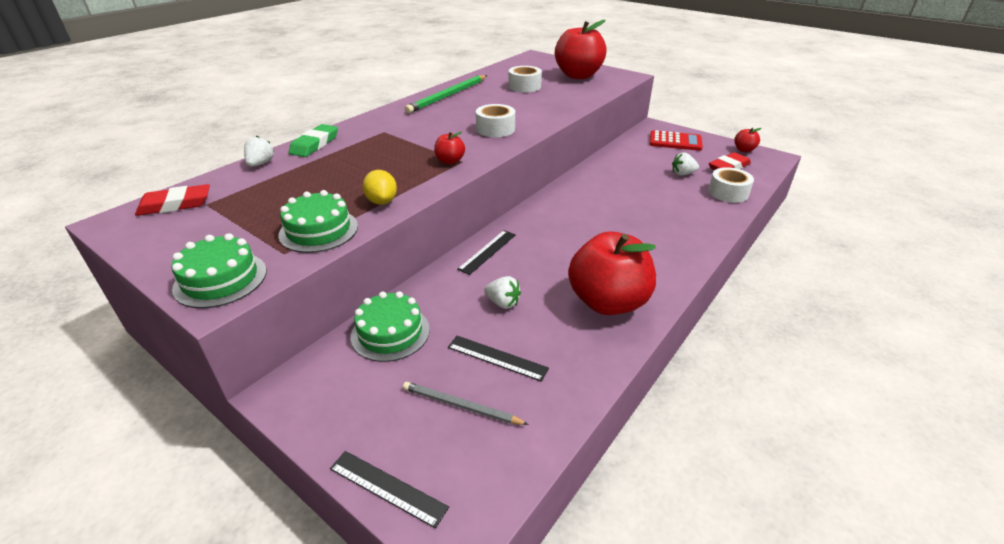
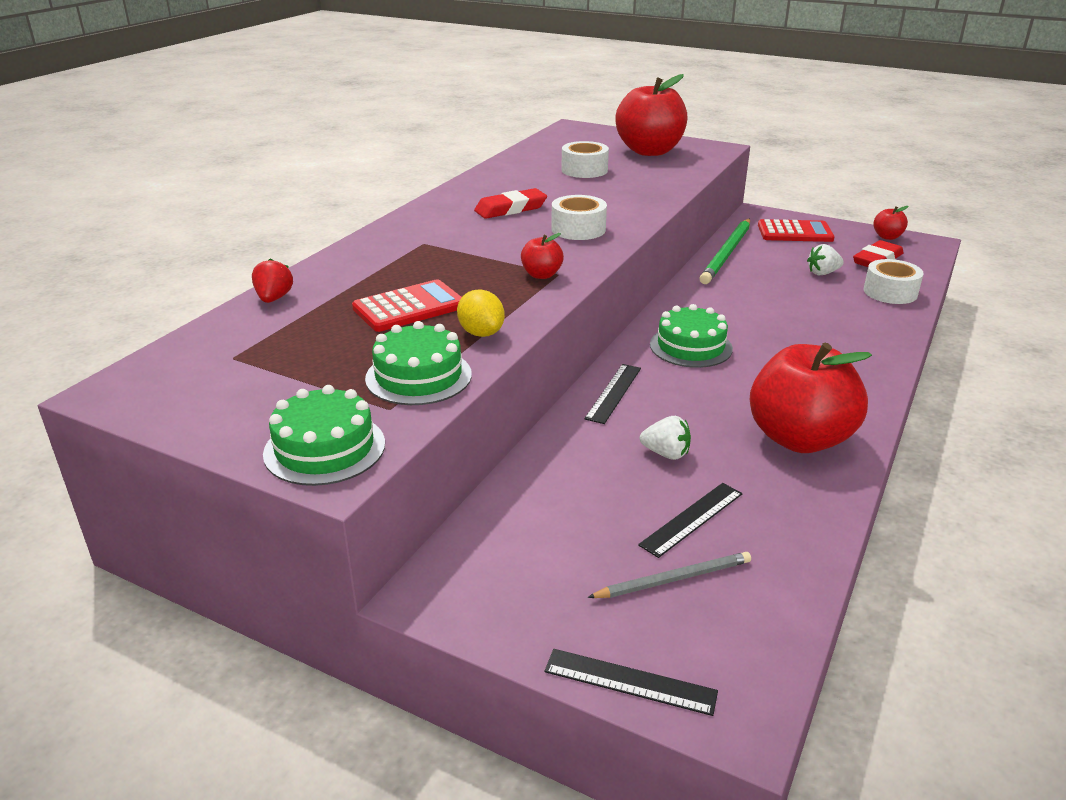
camera: 10 degrees left, 5 degrees down
red eraser [135,184,210,216] -> red eraser moved to [474,188,547,219]
white strawberry [244,136,274,167] -> red strawberry [252,259,293,303]
green eraser [289,124,338,157] -> none
green cake [351,291,430,362] -> green cake moved to [650,304,733,368]
grey pencil [403,382,529,425] -> grey pencil turned 150 degrees clockwise [587,552,751,598]
green pencil [405,75,487,114] -> green pencil moved to [700,219,750,284]
black ruler [448,336,549,382] -> black ruler turned 60 degrees counterclockwise [638,483,742,558]
none -> red calculator [352,279,462,332]

